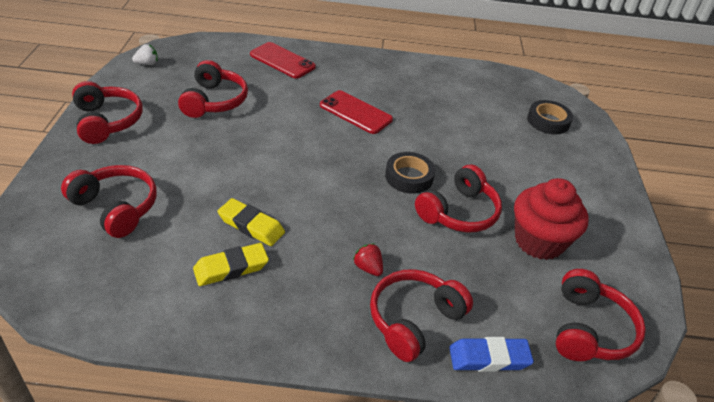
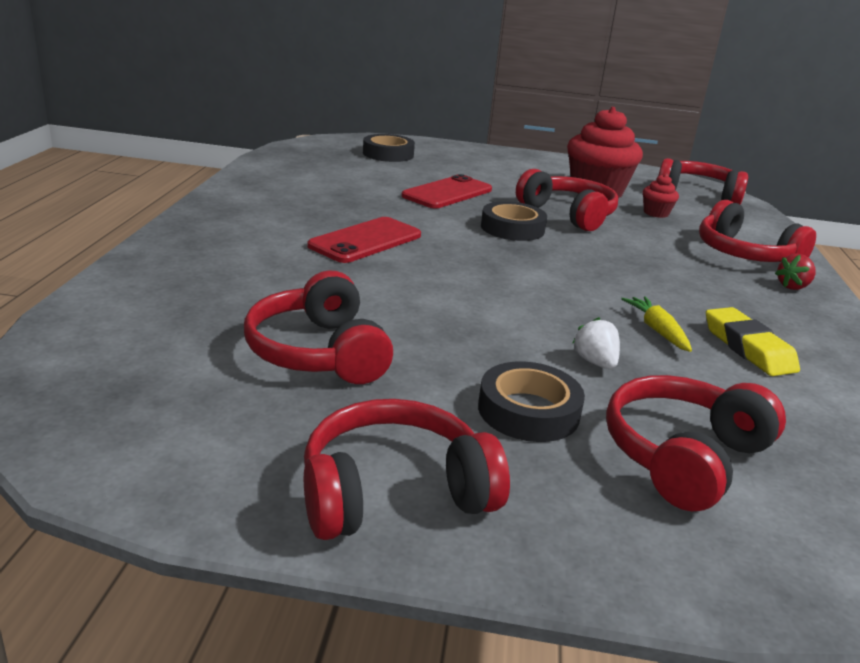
camera: 85 degrees left, 15 degrees down
white strawberry [132,44,158,65] -> white strawberry moved to [572,317,620,369]
red headphones [178,60,248,118] -> red headphones turned 120 degrees counterclockwise [244,270,393,384]
yellow eraser [218,198,285,246] -> yellow carrot [621,296,692,352]
red phone [250,42,316,79] -> red phone moved to [402,174,492,208]
red strawberry [353,243,383,276] -> red strawberry moved to [775,254,816,290]
blue eraser [449,337,534,372] -> none
none -> black tape [478,361,585,442]
none -> red cupcake [643,174,679,218]

